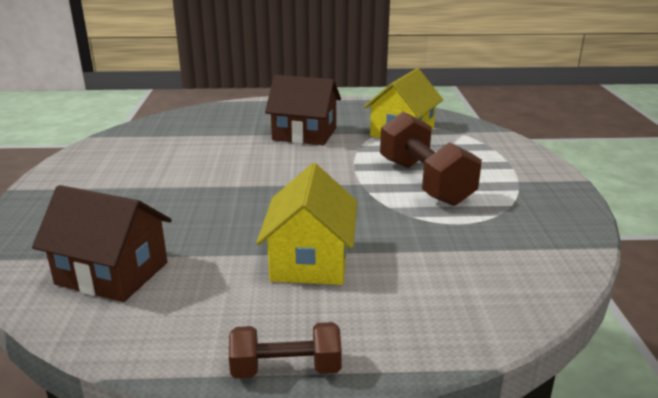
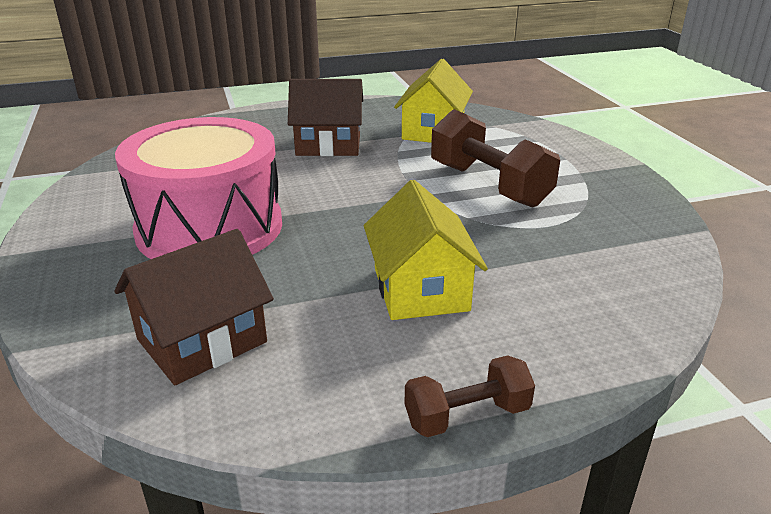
camera: 15 degrees left, 5 degrees up
brown house [32,185,172,302] -> brown house turned 45 degrees counterclockwise [114,229,274,385]
none -> pink drum [115,117,282,259]

